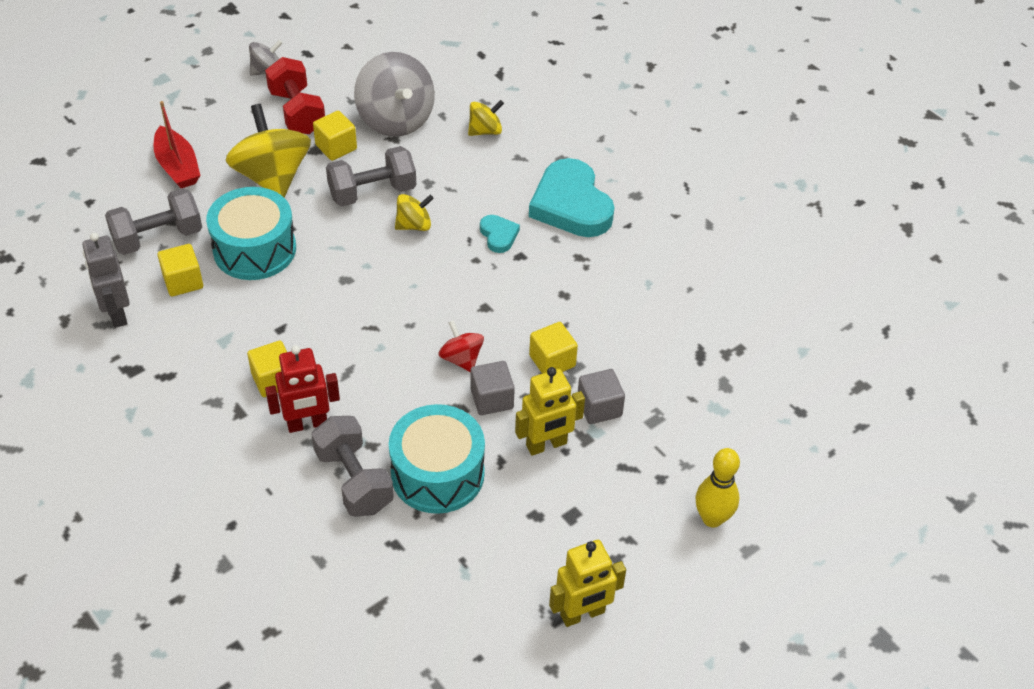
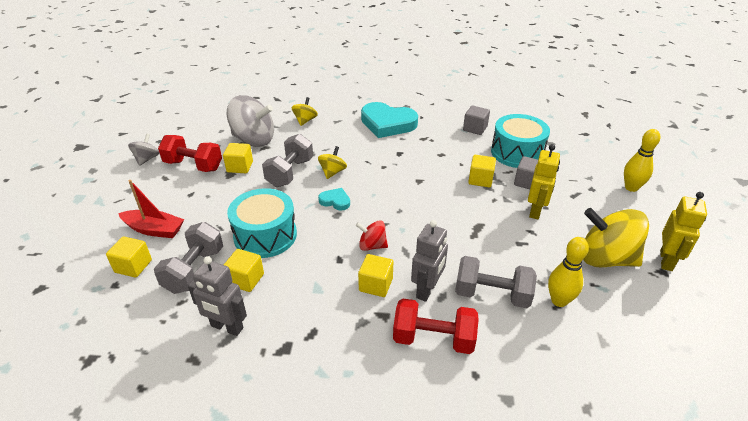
camera: 45 degrees left, 10 degrees down
yellow spinning top [226,104,311,198] -> yellow spinning top moved to [583,208,649,267]
red robot [265,345,340,433] -> grey robot [411,220,448,302]
turquoise drum [389,404,485,514] -> turquoise drum moved to [491,114,550,168]
red spinning top [438,320,484,372] -> red spinning top moved to [356,220,388,251]
grey cube [471,361,515,415] -> grey cube moved to [463,105,490,135]
turquoise heart [480,215,520,253] -> turquoise heart moved to [318,188,350,211]
none -> yellow cube [106,236,152,278]
none -> red dumbbell [393,298,479,354]
none -> yellow bowling pin [548,237,589,307]

